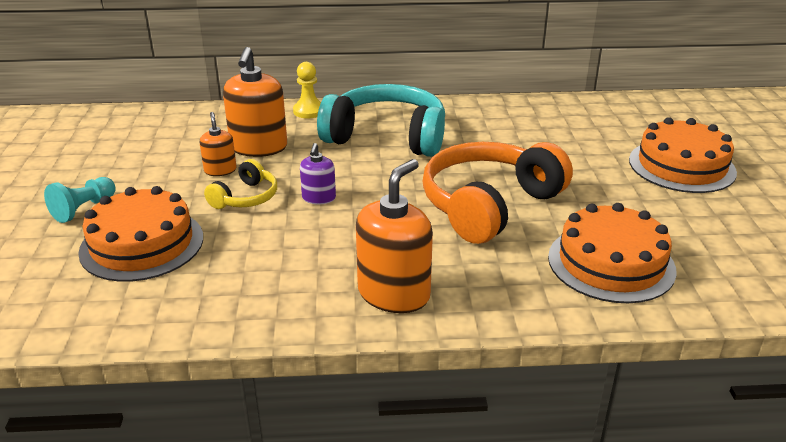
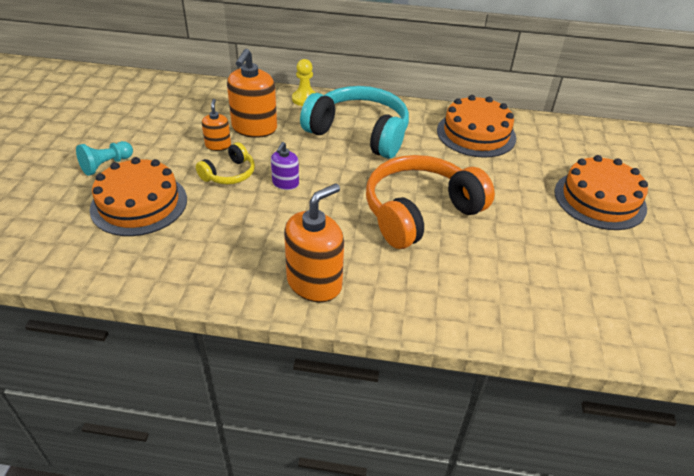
camera: 10 degrees right, 10 degrees up
orange cake [548,203,677,303] -> orange cake moved to [437,95,516,158]

